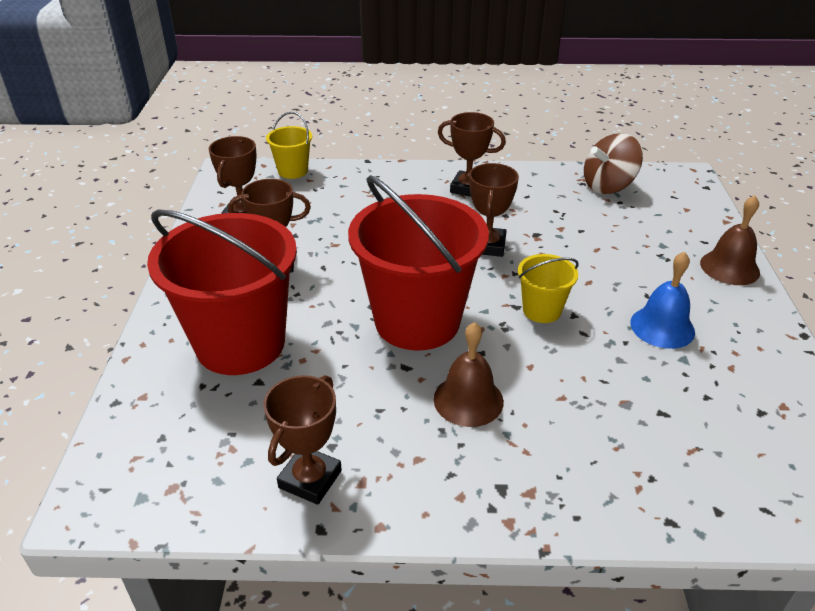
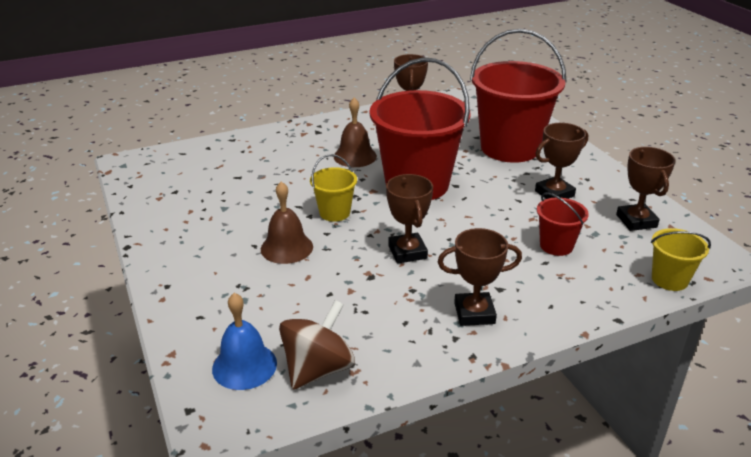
camera: 155 degrees right, 5 degrees down
blue bell [630,251,695,349] -> blue bell moved to [212,293,277,390]
brown bell [700,195,760,285] -> brown bell moved to [261,181,313,264]
none -> red bucket [537,192,589,256]

